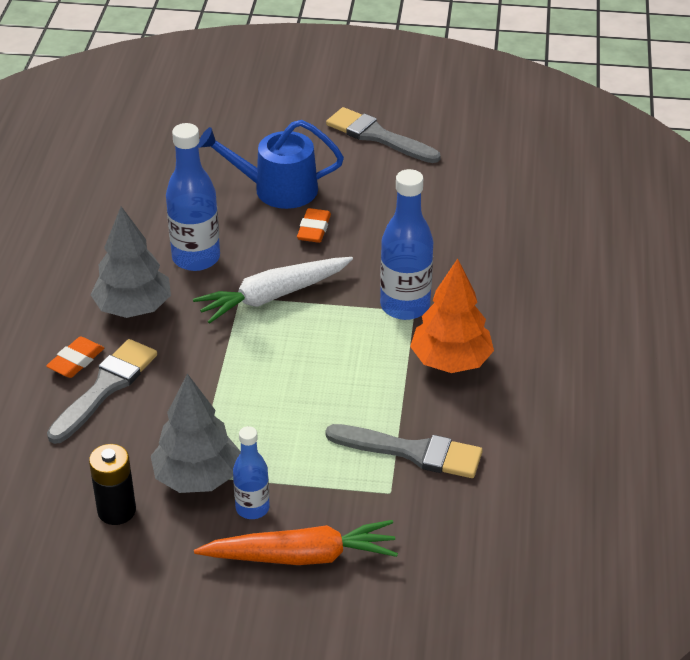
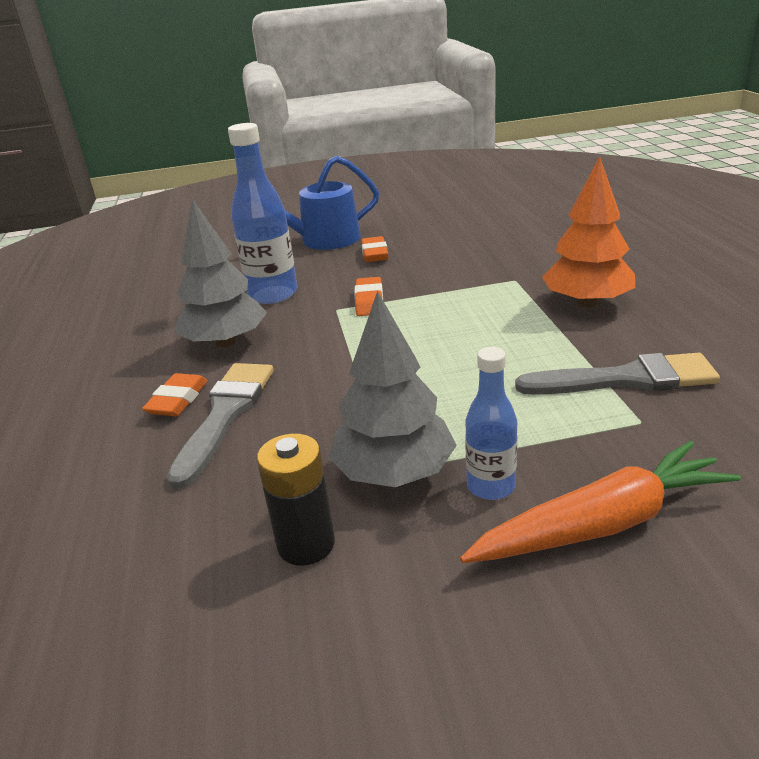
camera: 15 degrees left, 10 degrees down
white carrot [193,257,353,324] -> orange eraser [354,277,383,316]
grey brush [326,107,441,163] -> none
blue bottle [380,169,433,320] -> none

